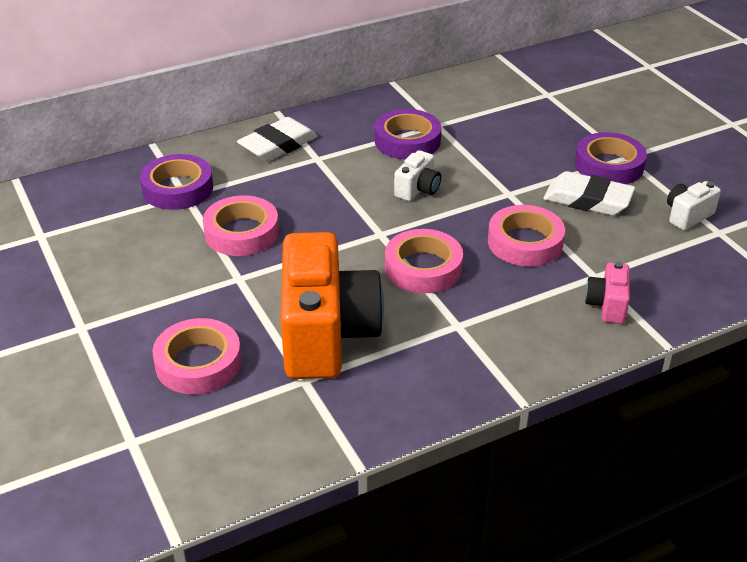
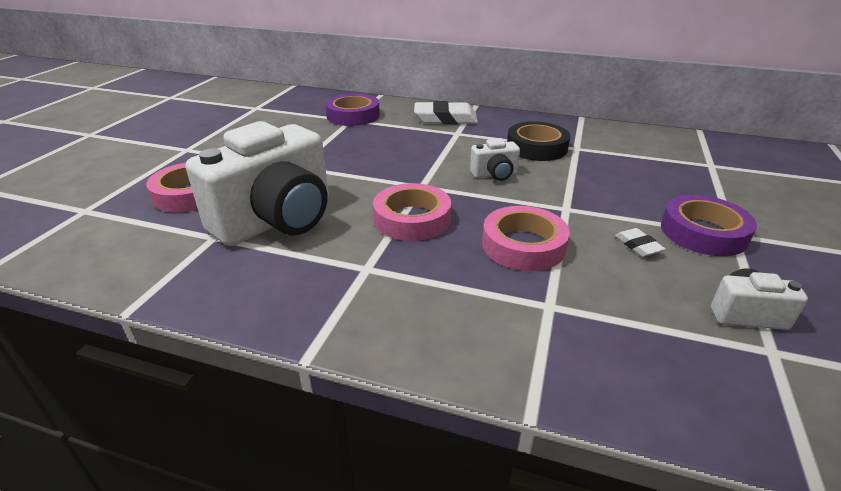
camera: 45 degrees right, 5 degrees down
pink tape [203,195,279,256] -> none
orange camera [281,232,384,379] -> white camera [186,121,329,246]
purple tape [375,109,441,159] -> black tape [507,122,570,161]
white eraser [543,171,635,216] -> white eraser [615,228,666,257], size x0.49
pink camera [585,262,630,324] -> none

